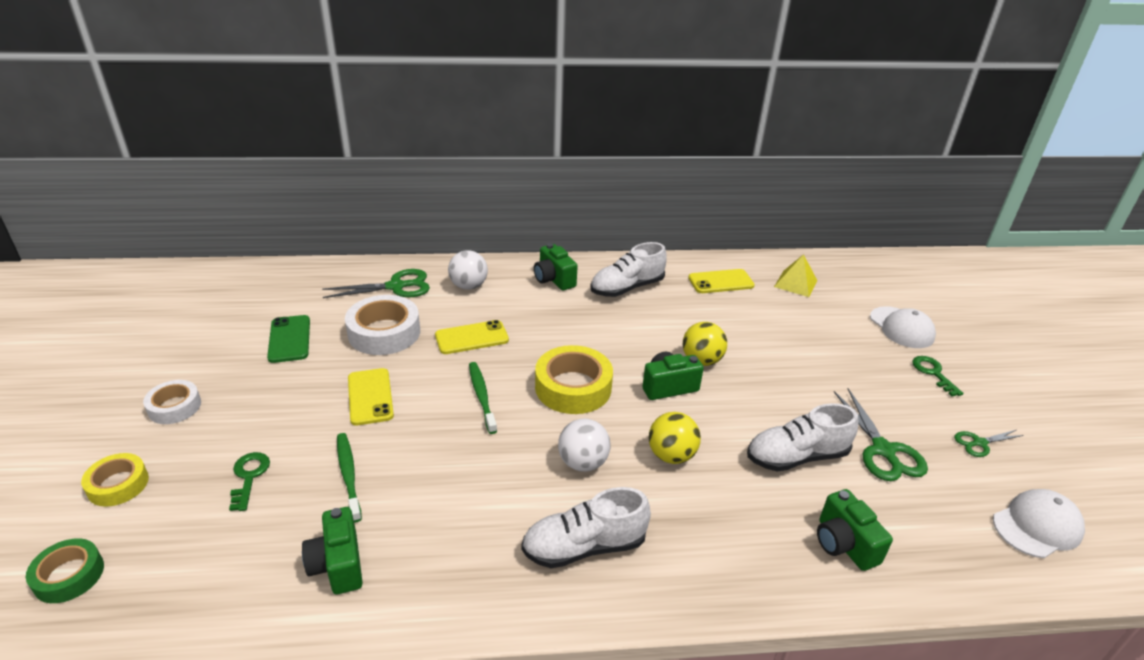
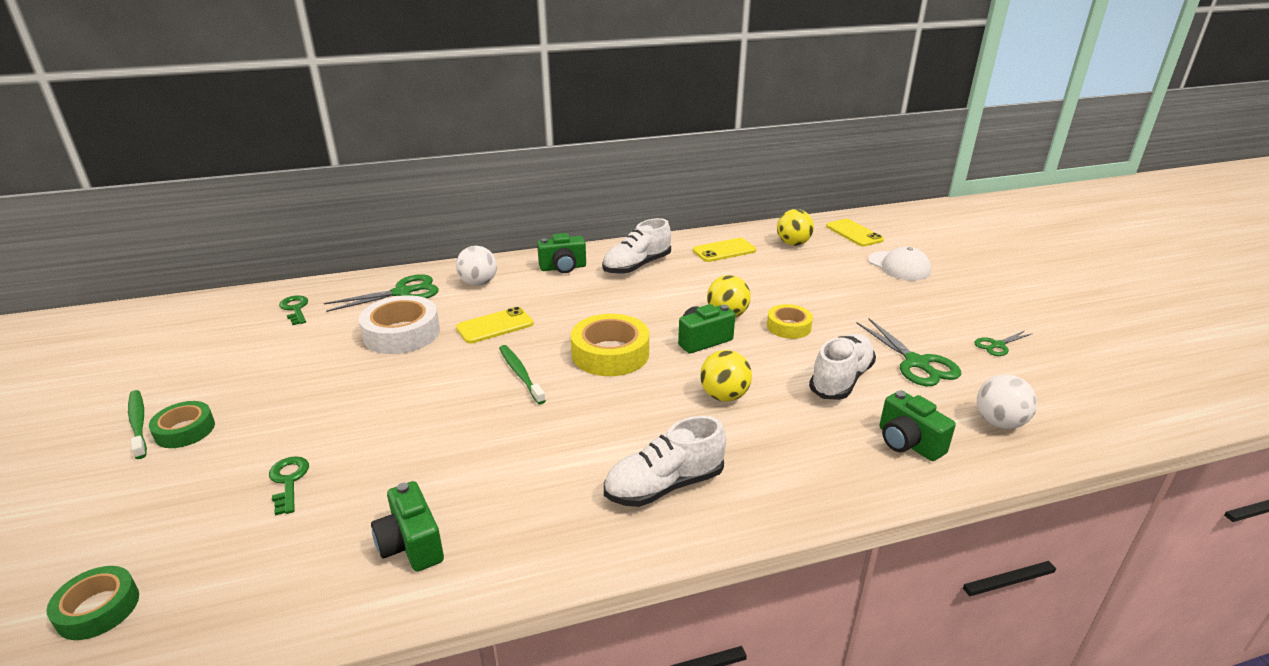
camera: 10 degrees left, 5 degrees down
yellow tape [81,453,149,507] -> yellow tape moved to [767,304,813,339]
white tape [143,380,201,424] -> green tape [149,401,215,448]
green phone [267,315,310,363] -> none
green toothbrush [337,433,362,523] -> green toothbrush moved to [128,390,147,459]
yellow phone [348,368,394,425] -> yellow phone moved to [826,219,884,246]
green camera [534,243,578,291] -> green camera turned 60 degrees counterclockwise [537,233,586,273]
white ball [558,418,611,472] -> white ball moved to [977,375,1037,429]
white shoe [747,403,858,472] -> white shoe turned 150 degrees clockwise [809,334,876,400]
yellow pyramid [774,254,818,297] -> yellow ball [777,209,814,246]
green key [913,356,964,397] -> green key moved to [279,295,308,325]
white cap [993,489,1085,558] -> none

